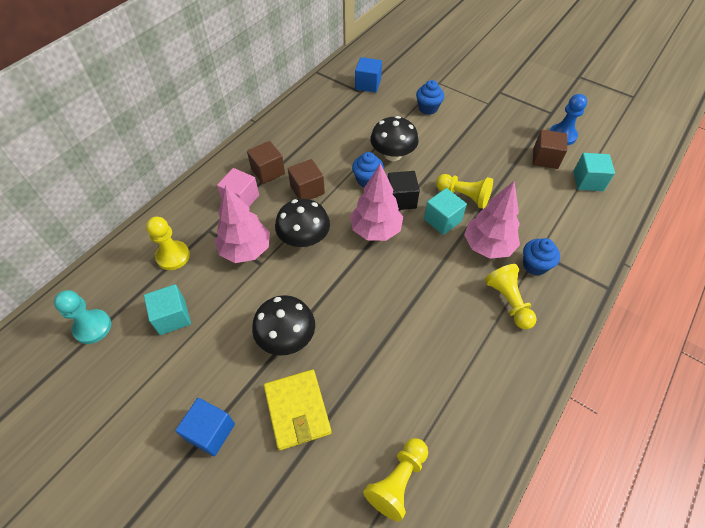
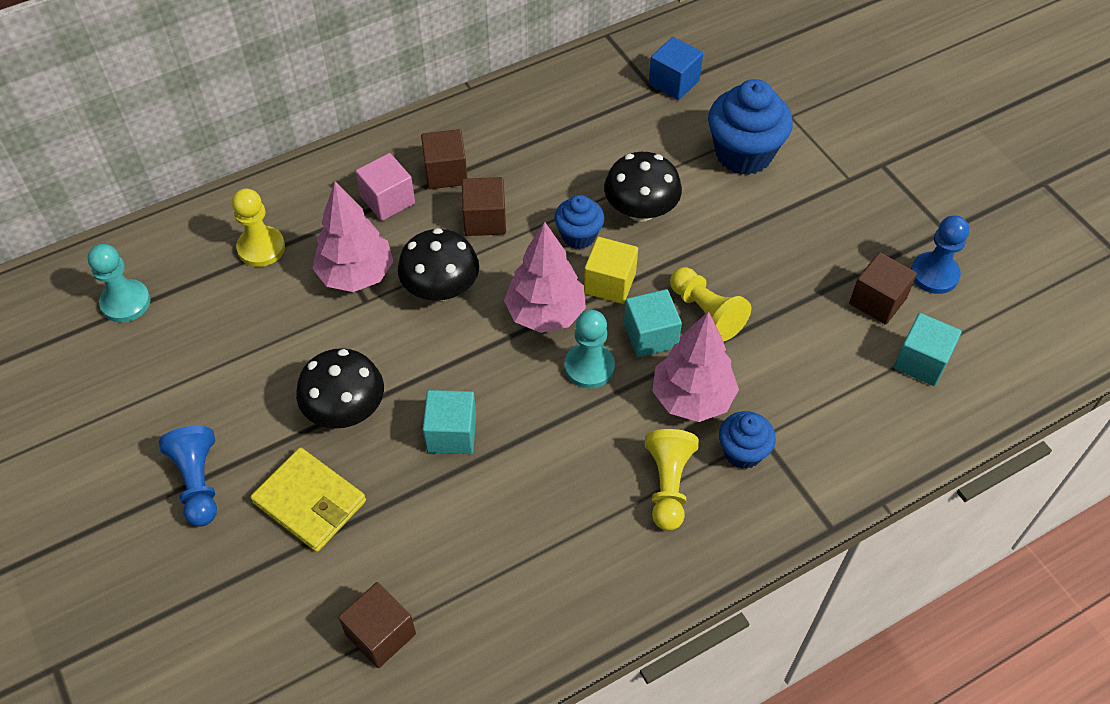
camera: 25 degrees right, 0 degrees up
turquoise cube [144,284,191,335] -> turquoise cube moved to [423,390,476,454]
blue cube [175,398,235,456] -> blue pawn [159,426,217,527]
yellow wallet [264,370,332,450] -> yellow wallet turned 60 degrees counterclockwise [250,447,366,552]
yellow pawn [363,438,428,522] -> brown cube [338,582,416,668]
black cube [388,171,420,210] -> yellow cube [584,237,638,304]
blue cupcake [416,80,444,115] -> blue cupcake [708,79,793,175], size x1.75
none -> turquoise pawn [564,310,615,389]

